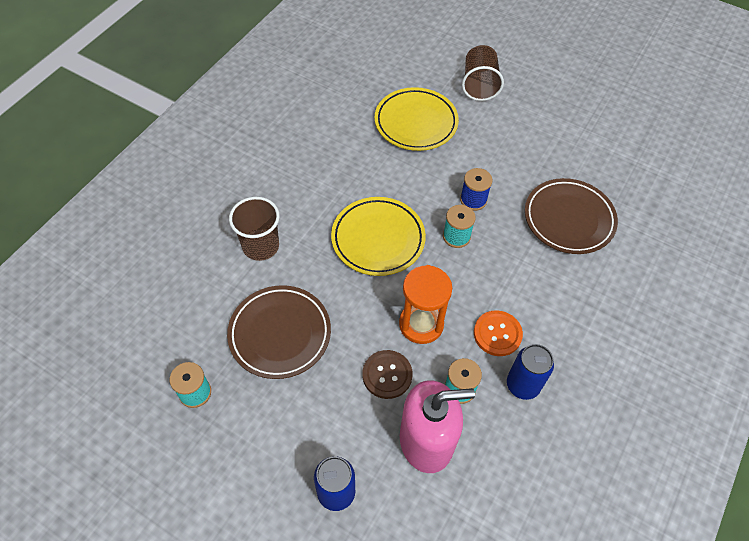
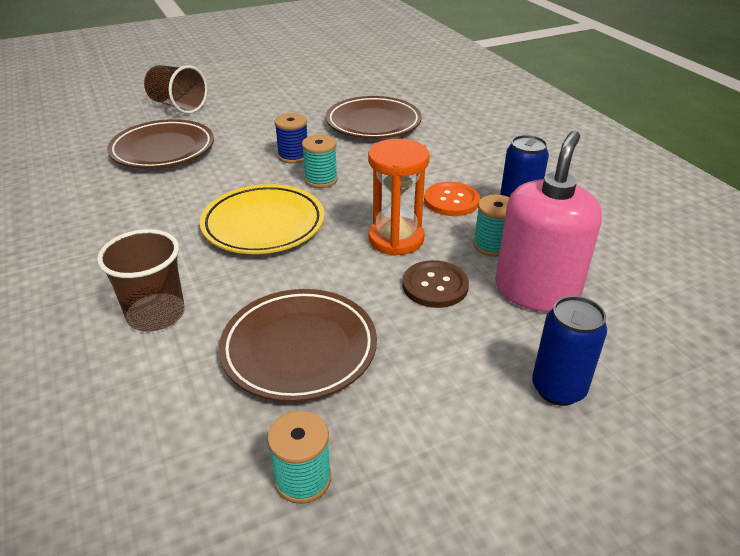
camera: 55 degrees left, 20 degrees down
yellow plate [374,87,459,151] -> brown plate [107,119,214,169]

